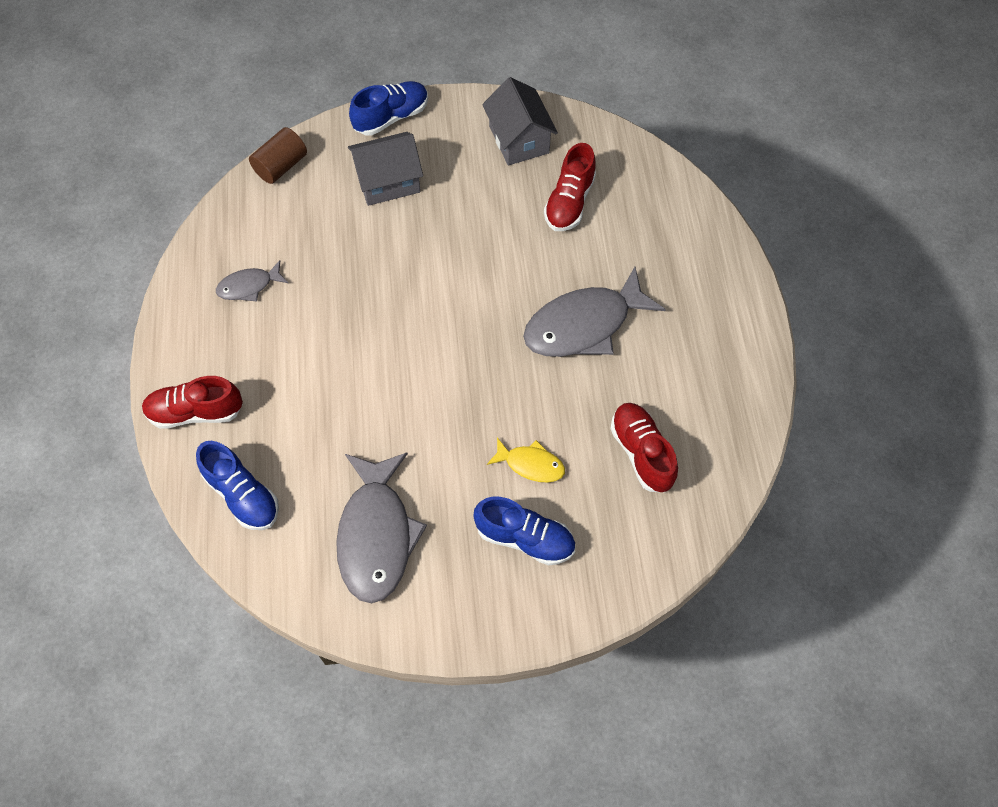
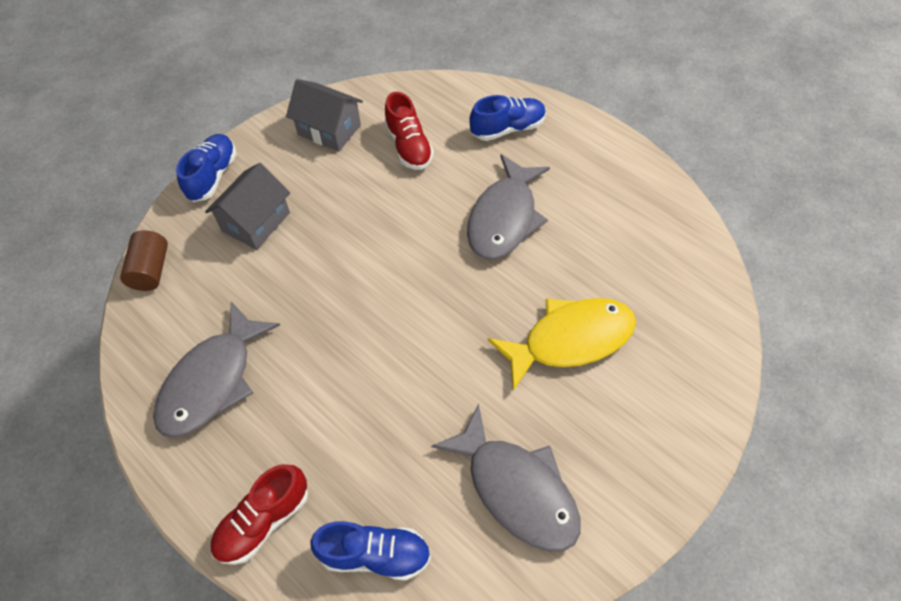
camera: 40 degrees left, 5 degrees down
grey fish [216,260,288,302] -> grey fish [153,301,280,438], size x1.99
blue shoe [473,497,575,566] -> blue shoe moved to [469,95,546,141]
yellow fish [487,437,565,482] -> yellow fish [487,298,636,391], size x1.99
red shoe [610,403,678,492] -> none

